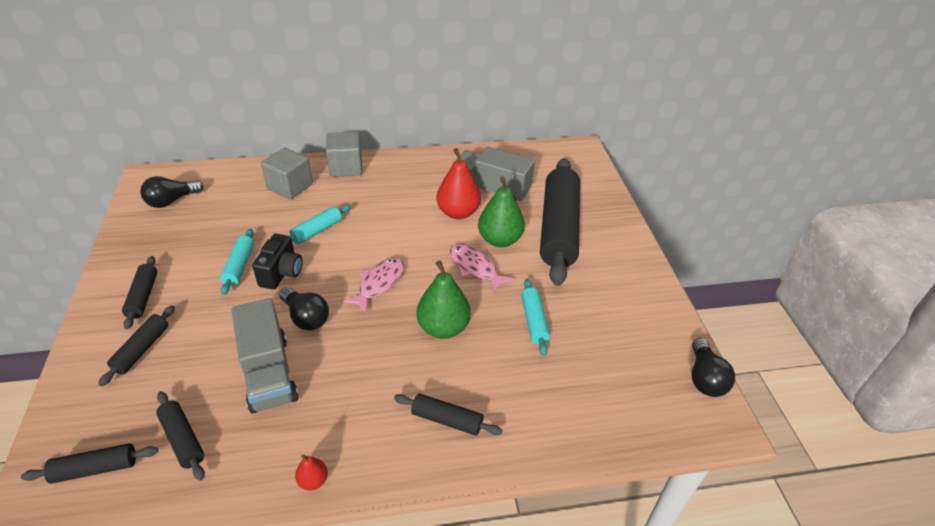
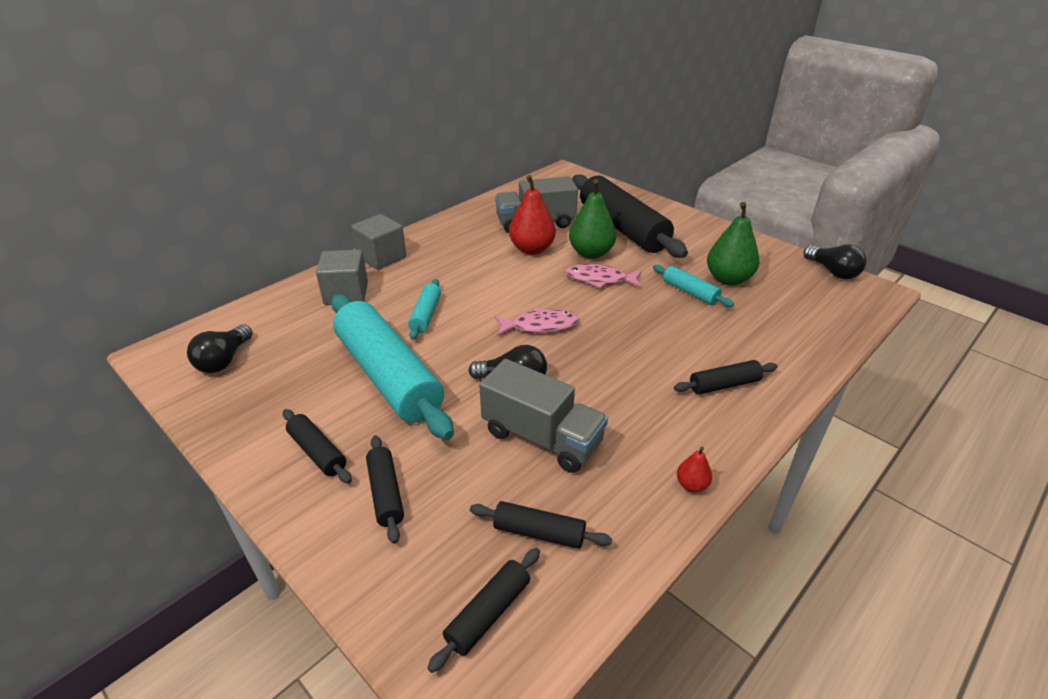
camera: 35 degrees left, 5 degrees down
turquoise rolling pin [220,229,254,295] -> turquoise rolling pin [331,294,454,440], size x2.24
black camera [252,234,303,290] -> none
pink fish [343,257,404,313] -> pink fish turned 90 degrees clockwise [495,307,580,336]
green pear [416,260,471,339] -> green pear moved to [707,202,759,286]

